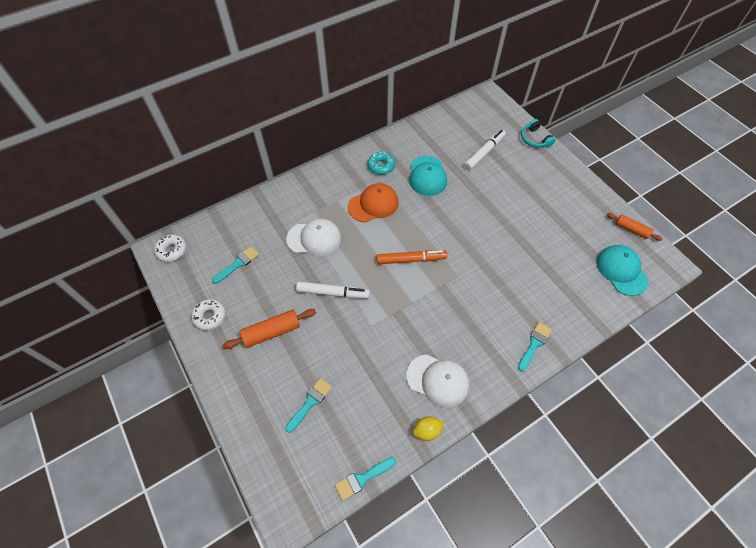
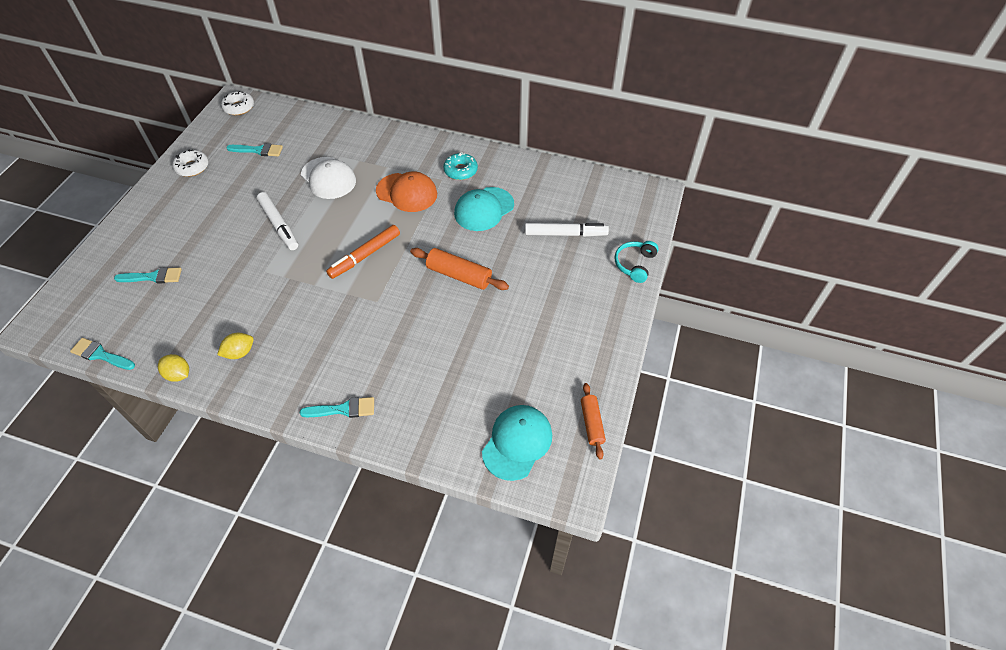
camera: 50 degrees right, 5 degrees down
orange rolling pin [223,309,316,349] -> orange rolling pin moved to [410,248,509,290]
orange marker [376,250,447,264] -> orange marker turned 90 degrees clockwise [326,225,400,279]
white cap [407,354,469,408] -> yellow lemon [217,333,254,359]

